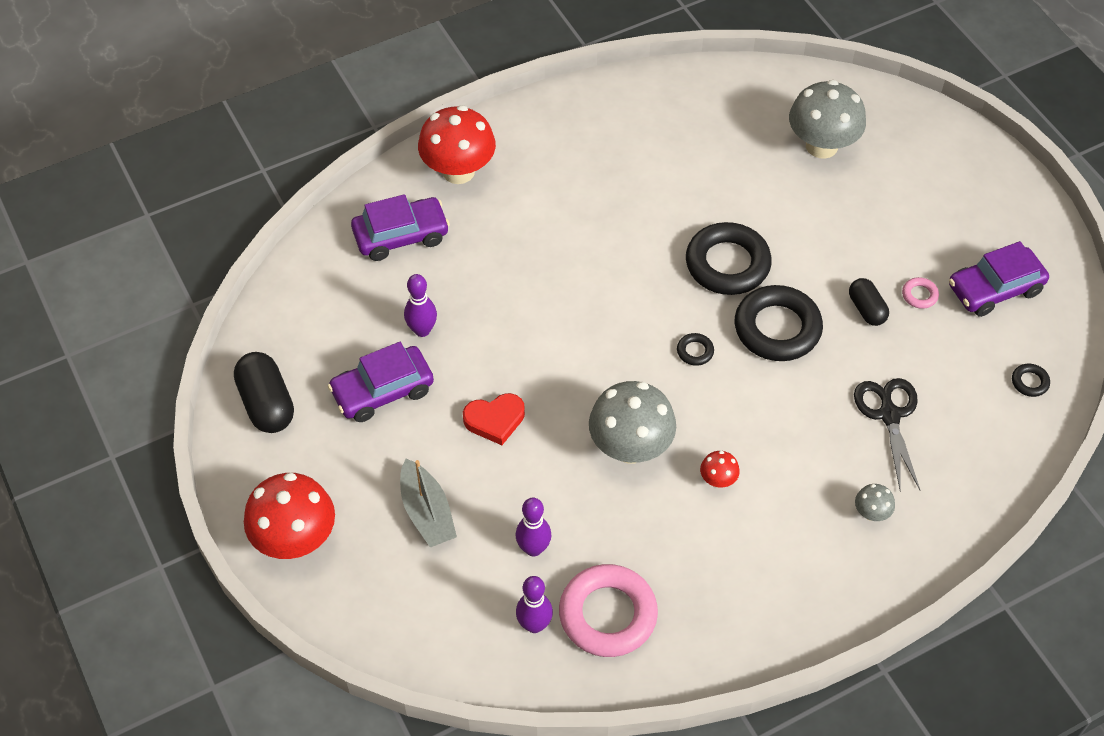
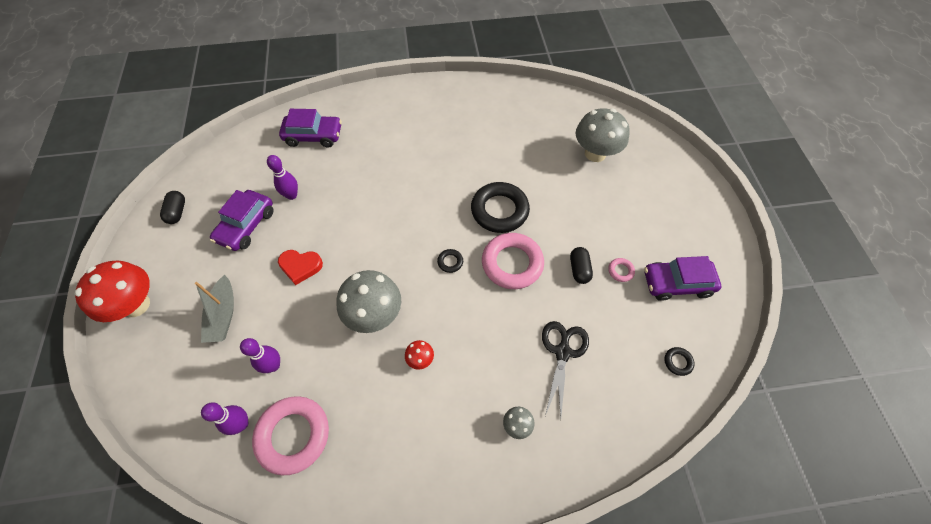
camera: 20 degrees right, 5 degrees up
black capsule [234,352,294,433] -> black capsule [160,191,185,224], size x0.62
purple car [328,342,434,422] -> purple car turned 60 degrees counterclockwise [210,190,273,251]
red mushroom [418,105,496,184] -> none
black ring [735,285,823,361] -> pink ring [482,233,544,289]

